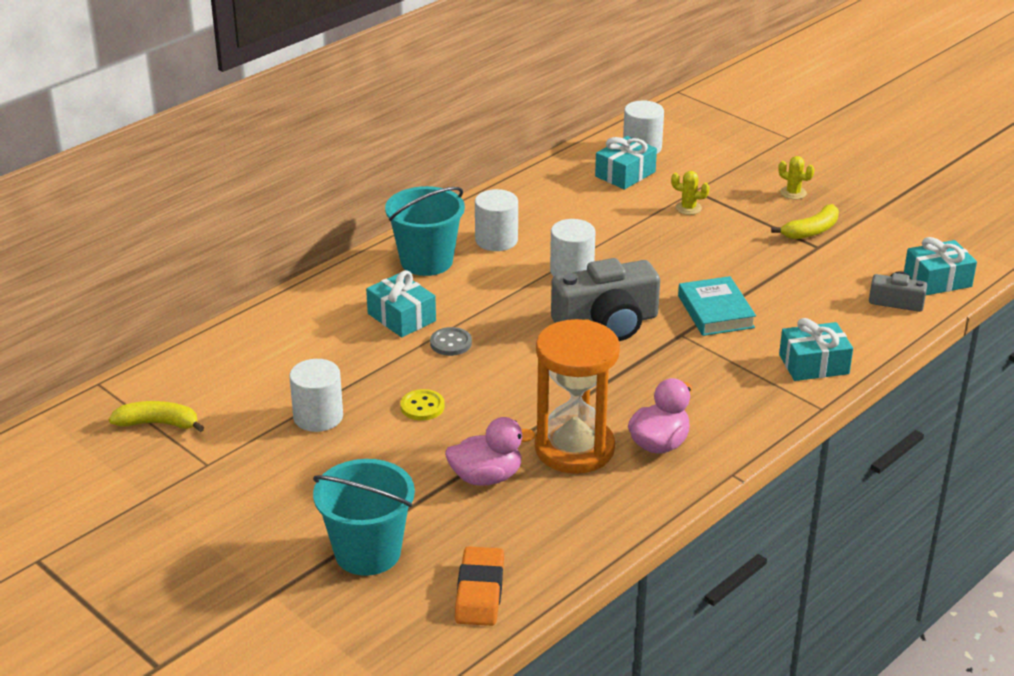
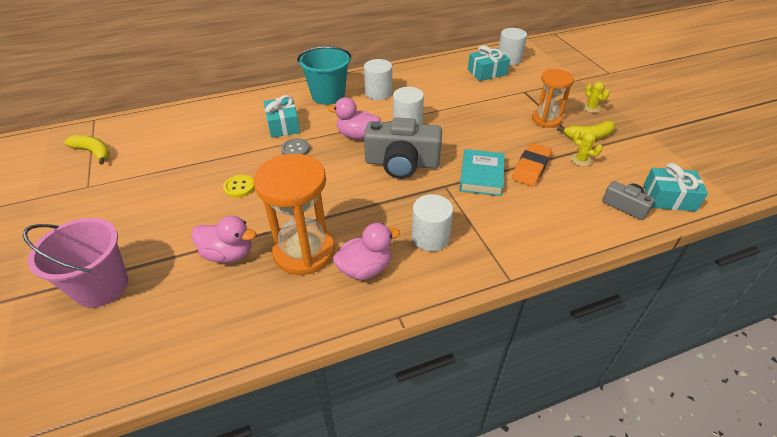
camera: 25 degrees right, 10 degrees up
white cylinder [289,359,343,432] -> white cylinder moved to [412,194,453,251]
turquoise bucket [313,459,415,576] -> pink bucket [23,218,128,308]
orange eraser [455,546,504,626] -> orange eraser moved to [512,143,552,187]
yellow cactus [671,171,710,215] -> yellow cactus moved to [571,130,603,166]
turquoise gift [779,318,853,381] -> none
none -> pink duck [328,97,380,140]
none -> orange hourglass [532,69,574,128]

